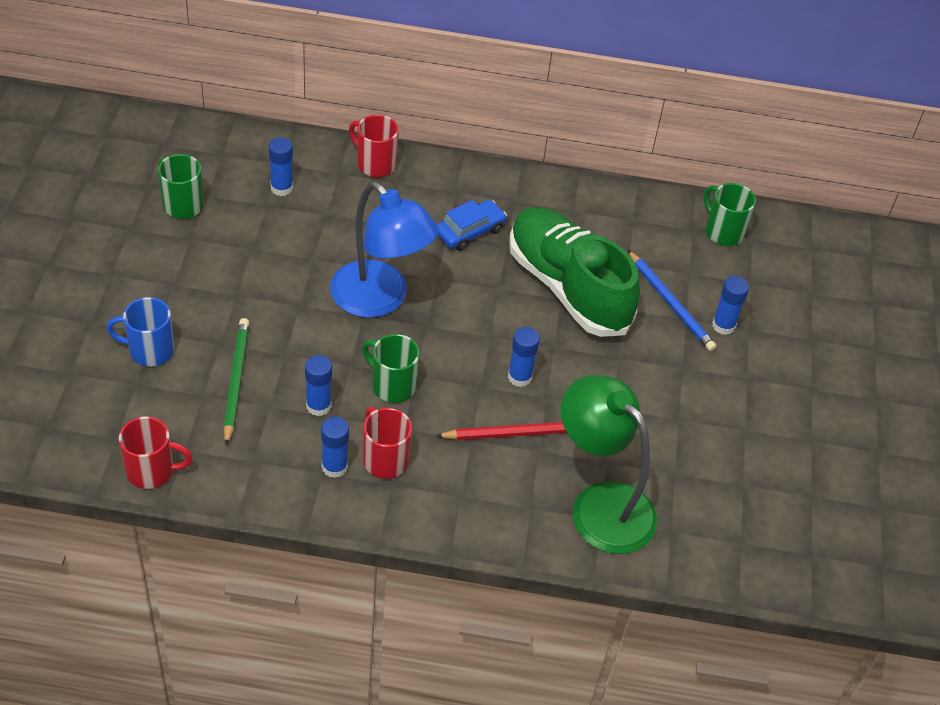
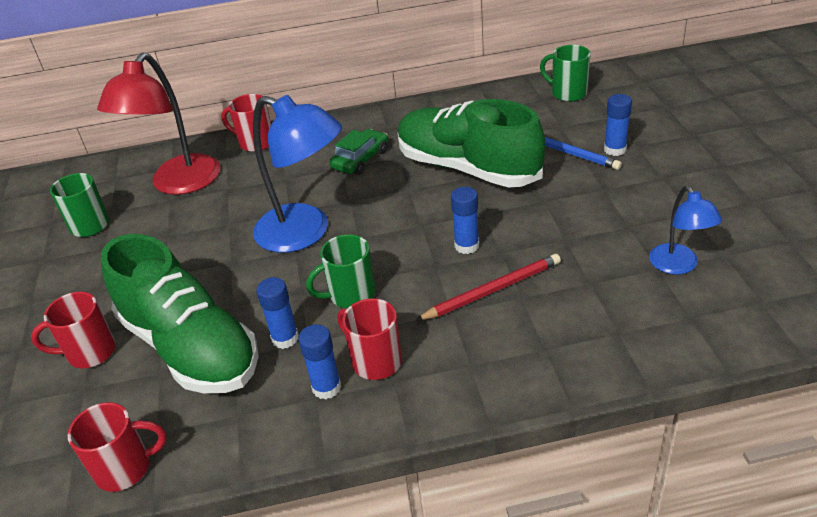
camera: 10 degrees left, 10 degrees down
blue mug [106,297,174,366] -> red mug [31,292,116,368]
green pencil [223,318,249,446] -> green shoe [101,234,259,393]
blue glue stick [269,137,293,196] -> red lamp [97,53,221,195]
green mug [362,334,420,403] -> green mug turned 45 degrees counterclockwise [306,234,375,308]
blue car [437,200,507,251] -> green car [329,129,388,175]
green lamp [561,375,658,554] -> none
none -> blue lamp [649,186,722,274]

